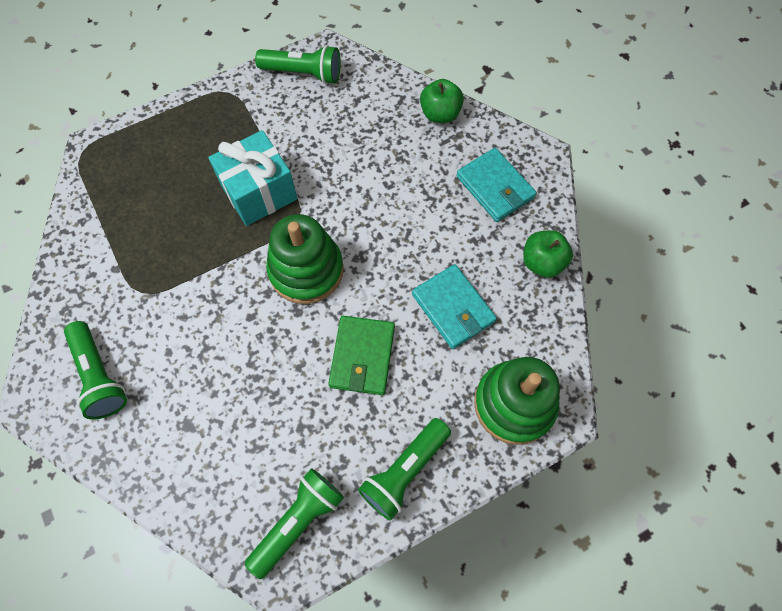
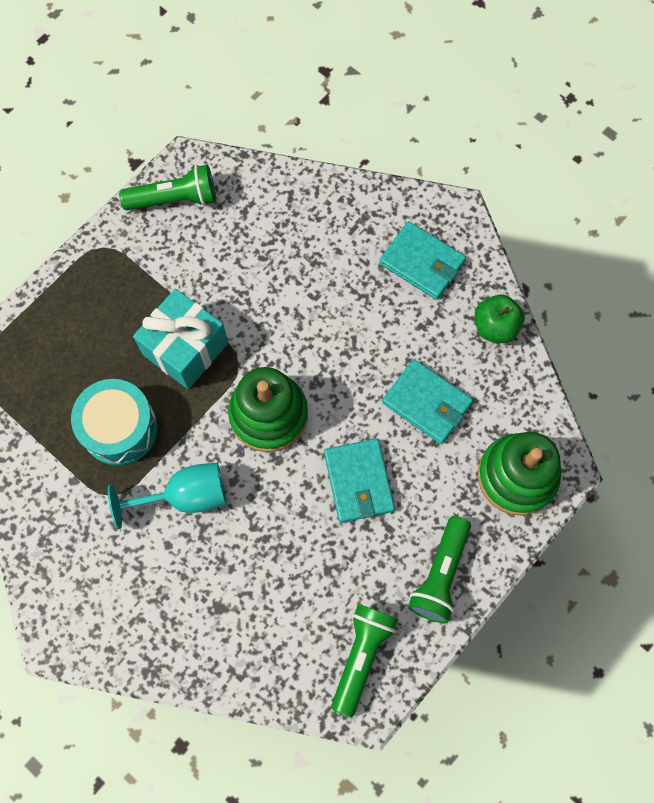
camera: 20 degrees left, 5 degrees up
green flashlight [64,321,127,420] -> none
green wallet [328,316,395,395] -> turquoise wallet [324,438,395,523]
green apple [420,79,464,123] -> none
none -> turquoise drum [71,379,158,466]
none -> turquoise goblet [108,463,226,529]

